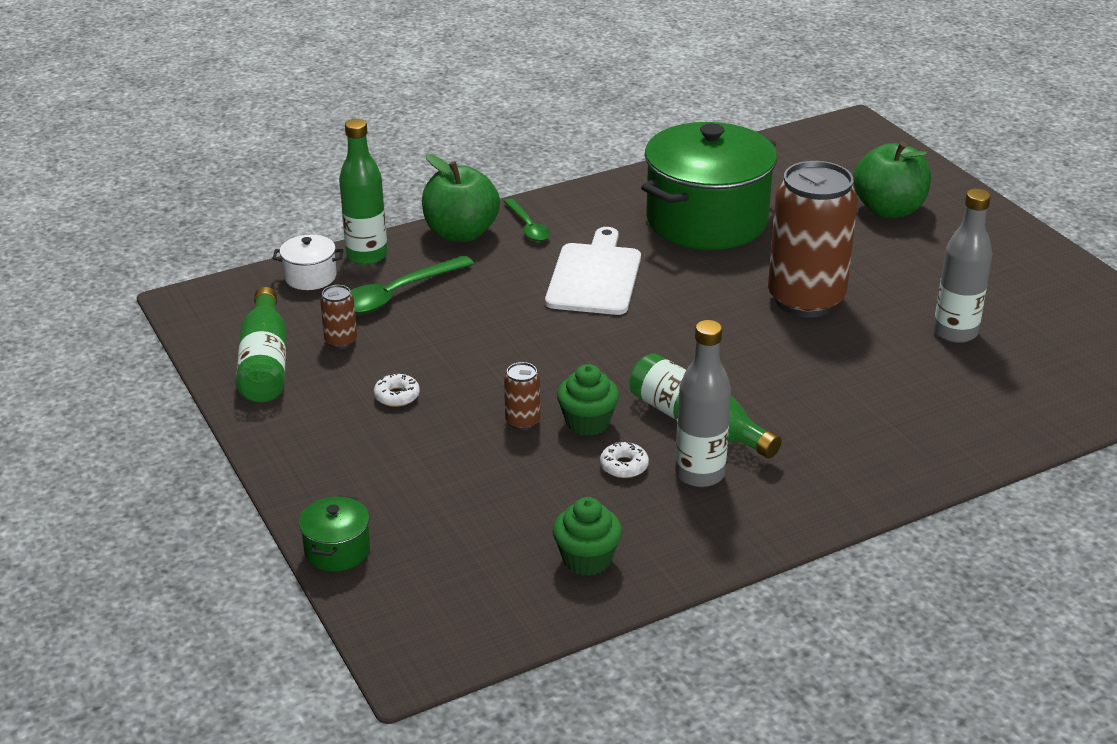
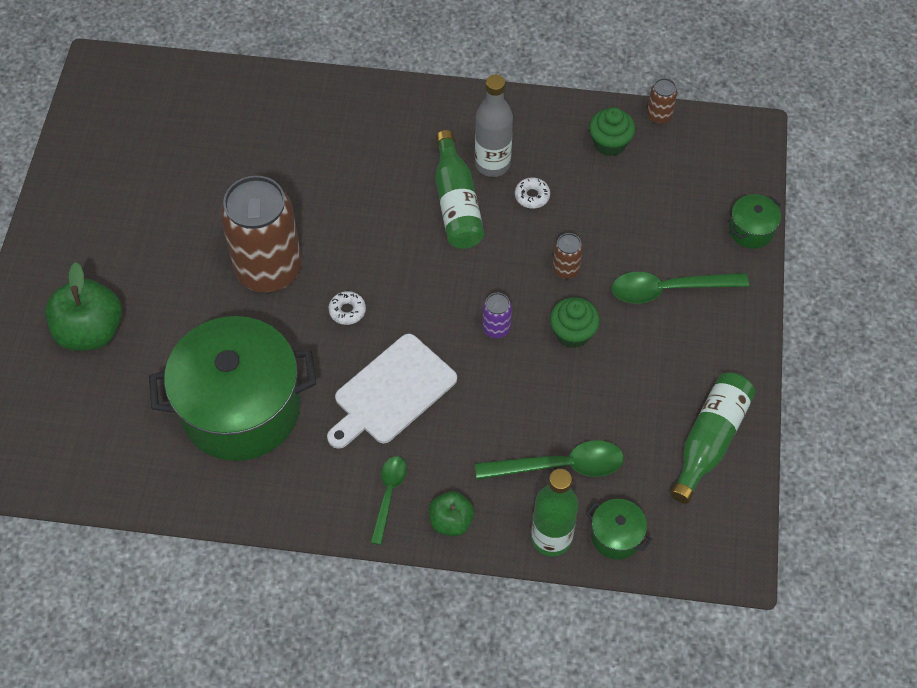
camera: 145 degrees left, 25 degrees up
white pot [272,235,344,290] -> green pot [586,499,652,560]
brown can [320,285,357,349] -> brown can moved to [647,78,677,125]
white donut [374,372,420,407] -> white donut moved to [328,291,366,325]
green apple [422,154,500,242] -> green apple [429,491,475,536], size x0.57
green cupcake [557,364,619,436] -> green cupcake moved to [550,297,600,348]
grey bottle [933,189,992,343] -> none
none -> purple can [482,293,512,338]
none -> green spoon [612,272,749,304]

